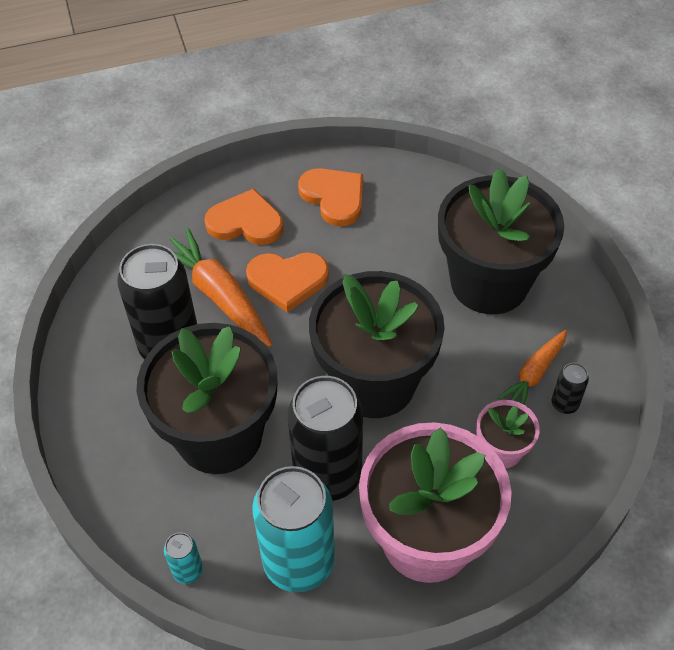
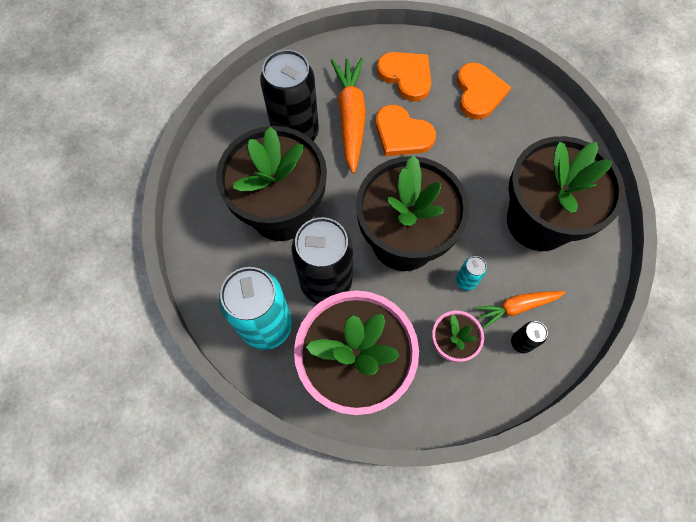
camera: 35 degrees right, 15 degrees up
turquoise can [164,532,203,584] -> turquoise can moved to [456,256,487,291]

